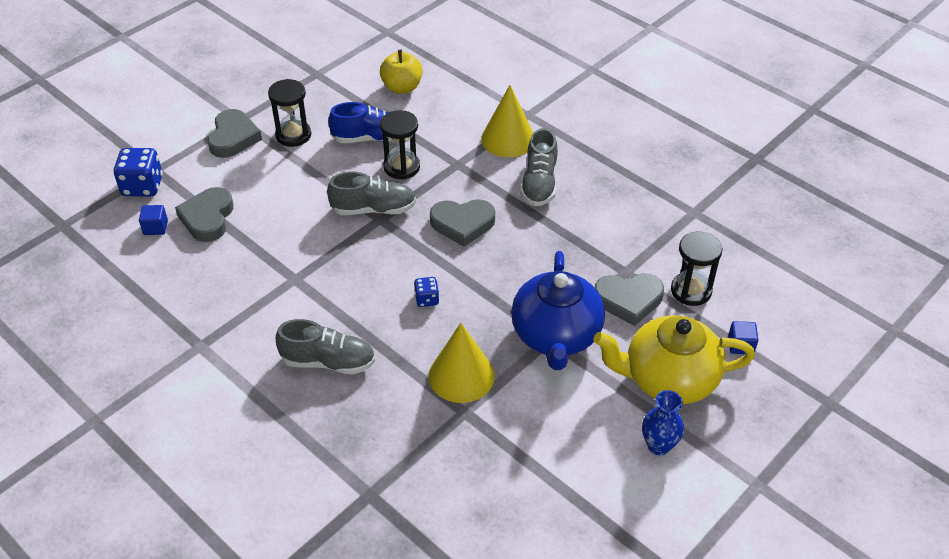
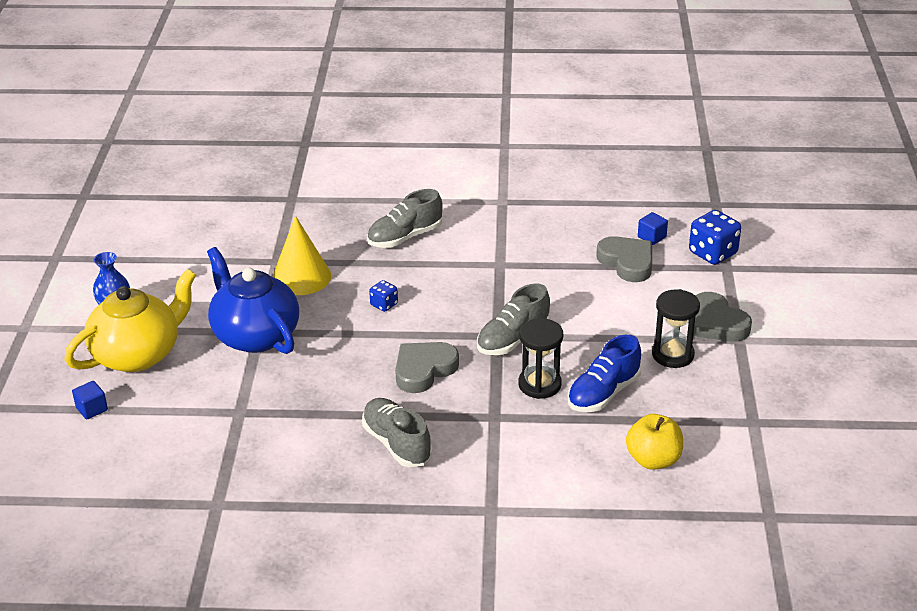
camera: 140 degrees right, 10 degrees down
yellow cone [481,85,533,157] -> none
grey heart [595,273,664,326] -> none
black hourglass [671,232,723,306] -> none

